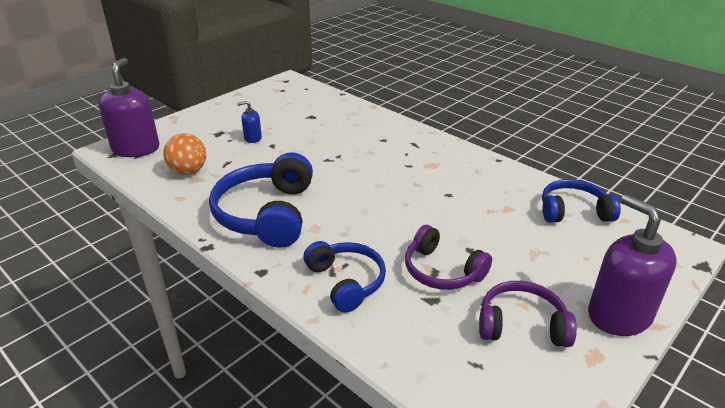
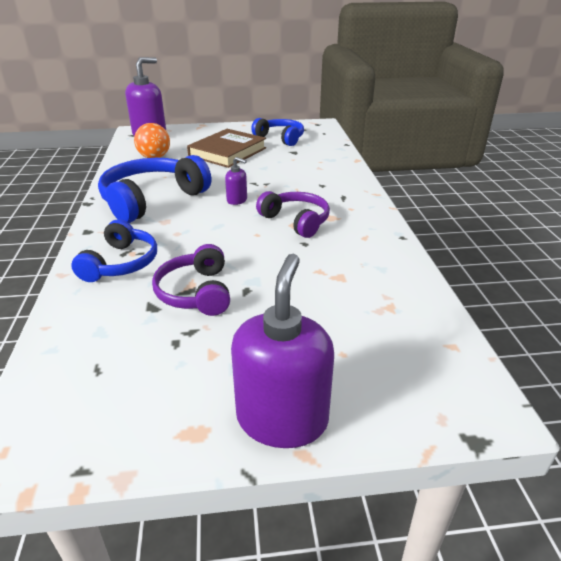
camera: 40 degrees right, 0 degrees up
blue soap dispenser [237,101,262,143] -> brown book [187,129,266,168]
purple headphones [479,281,577,347] -> purple headphones moved to [256,191,330,238]
blue headphones [542,179,621,222] -> blue headphones moved to [251,118,304,146]
none -> purple soap dispenser [225,157,247,205]

